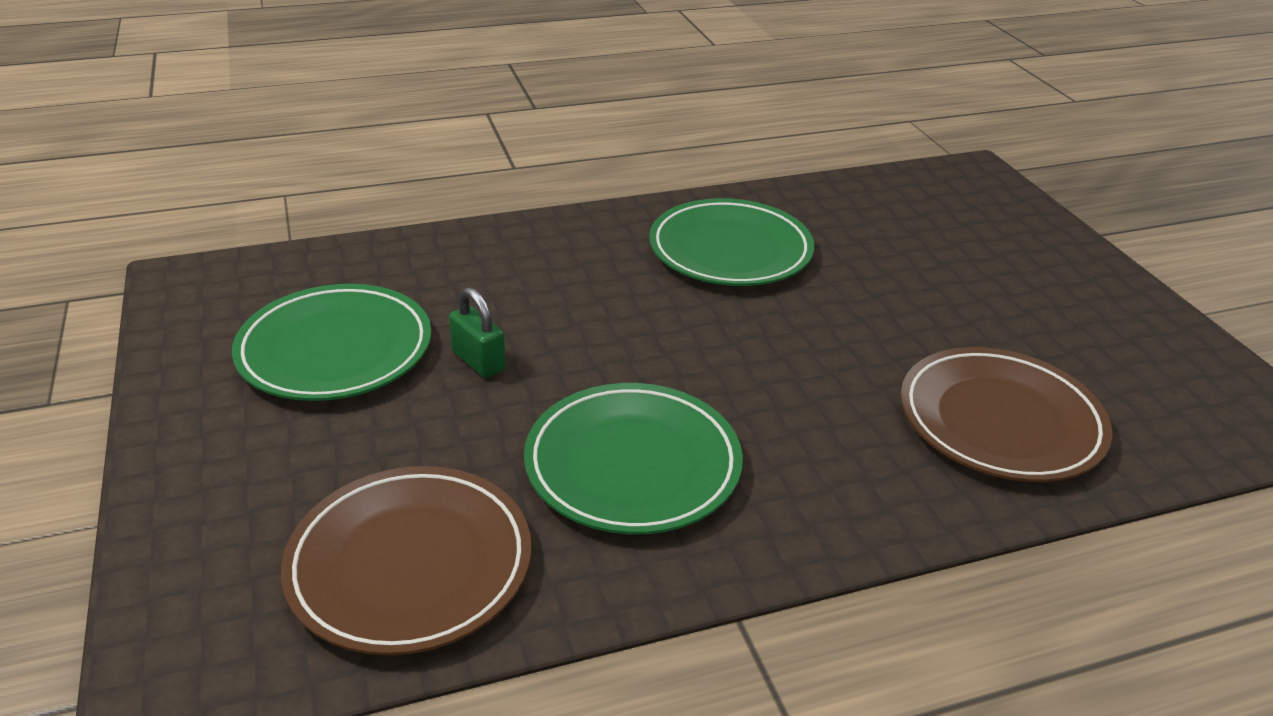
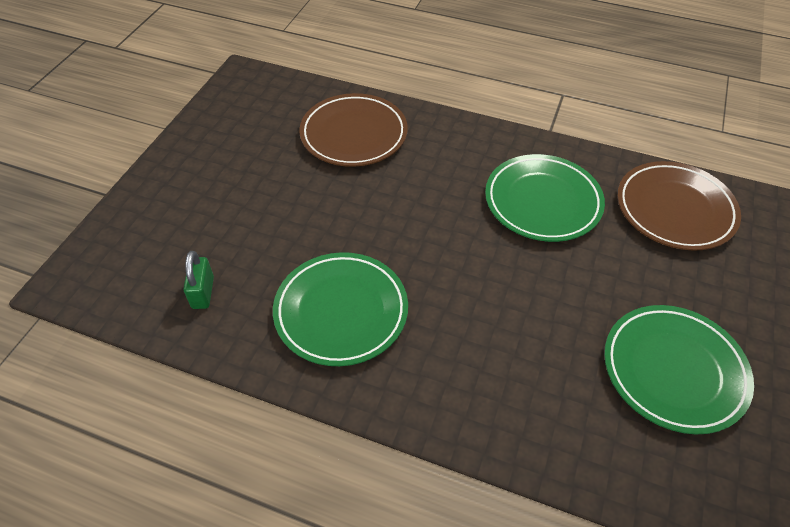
camera: 140 degrees left, 15 degrees up
green padlock [449,287,506,378] -> green padlock moved to [183,251,214,309]

